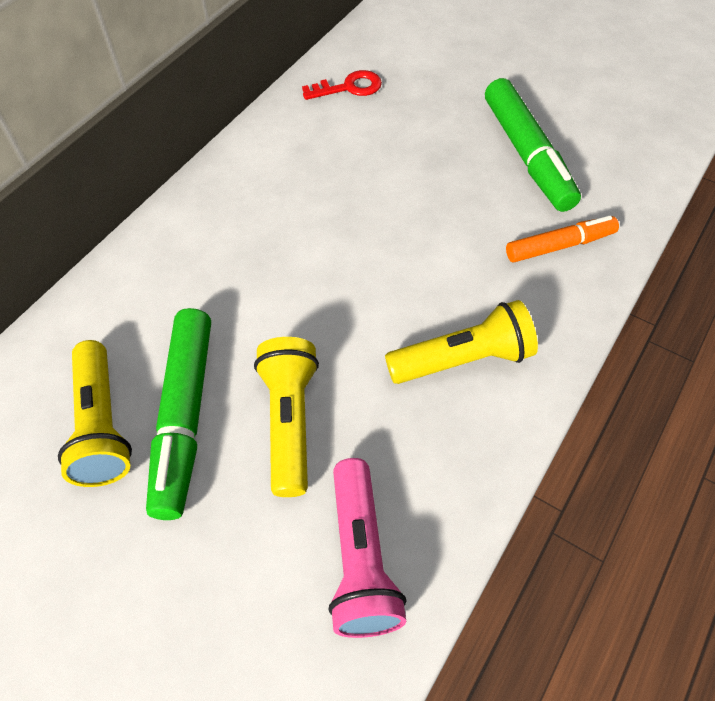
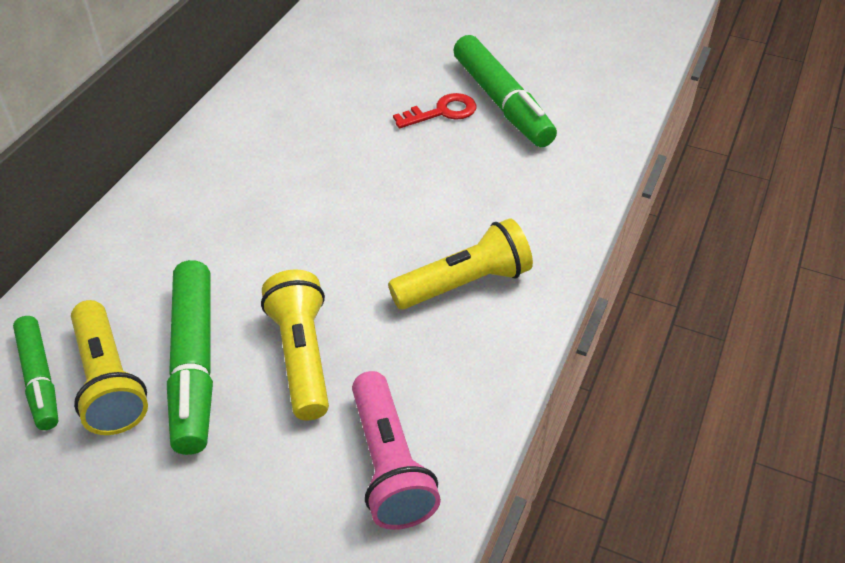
camera: 10 degrees left, 10 degrees down
red key [302,70,382,100] -> red key moved to [393,93,476,129]
orange marker [506,216,619,263] -> none
none -> green marker [13,316,59,430]

